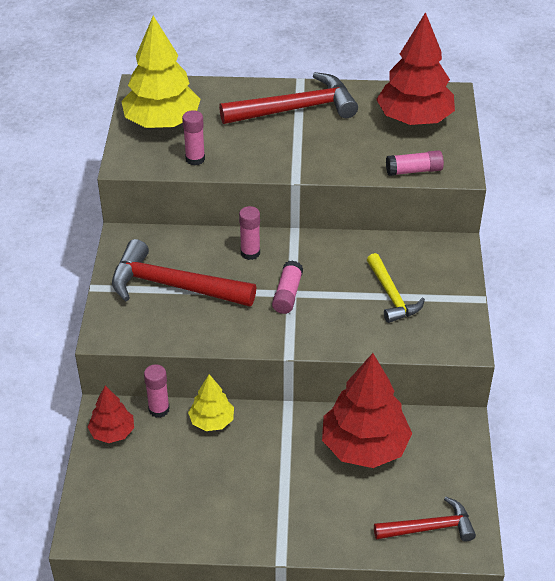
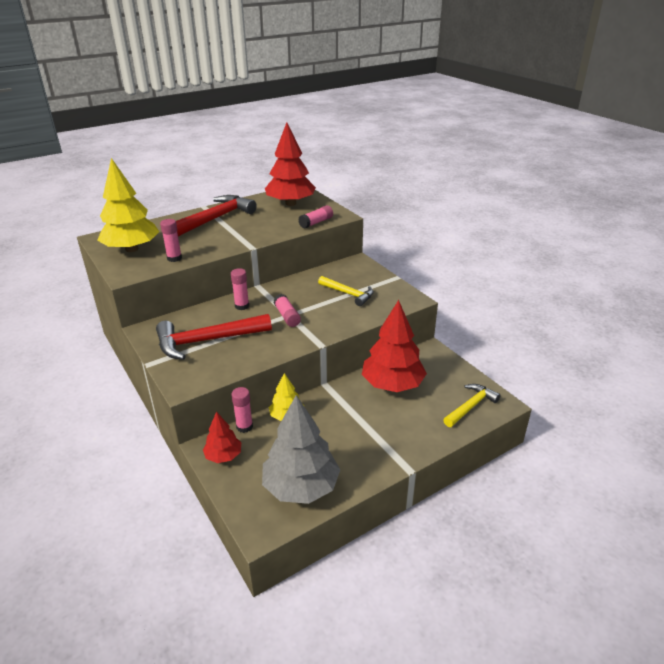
camera: 35 degrees left, 10 degrees down
red hammer [374,497,476,542] -> yellow hammer [443,384,501,427]
none -> grey tree [262,395,341,504]

